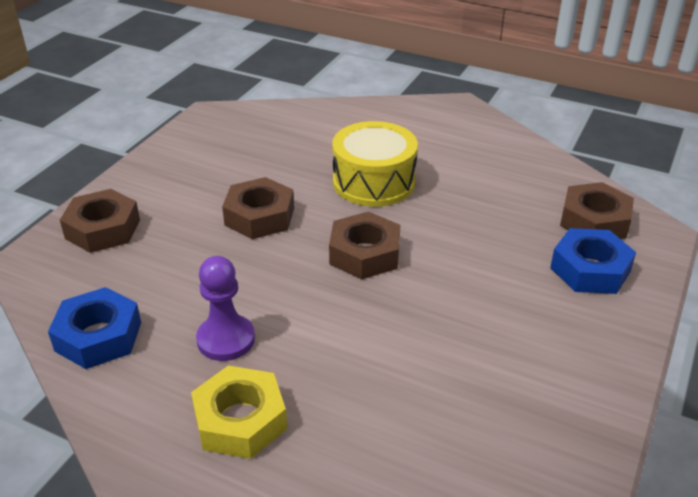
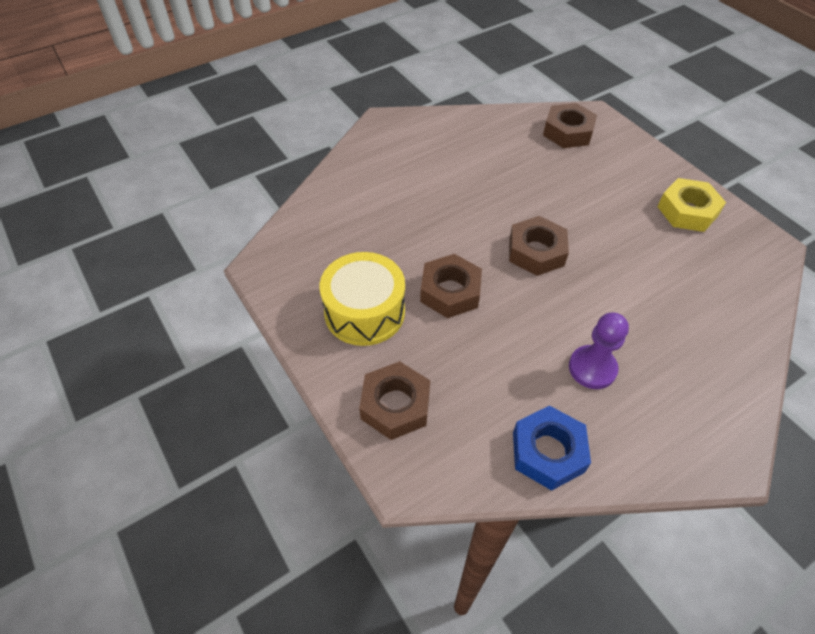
camera: 60 degrees left, 15 degrees up
yellow nut [191,365,287,459] -> yellow nut moved to [657,178,726,232]
yellow drum [332,121,418,207] -> yellow drum moved to [320,252,405,346]
blue nut [550,228,636,294] -> none

